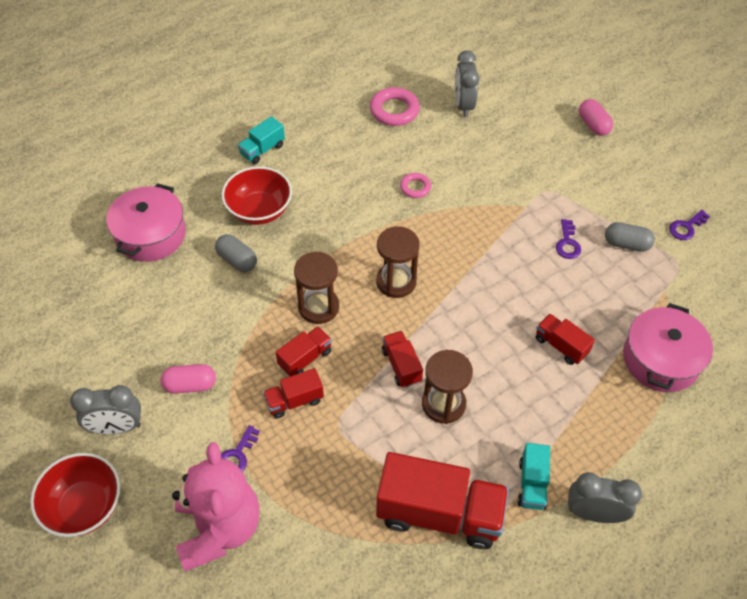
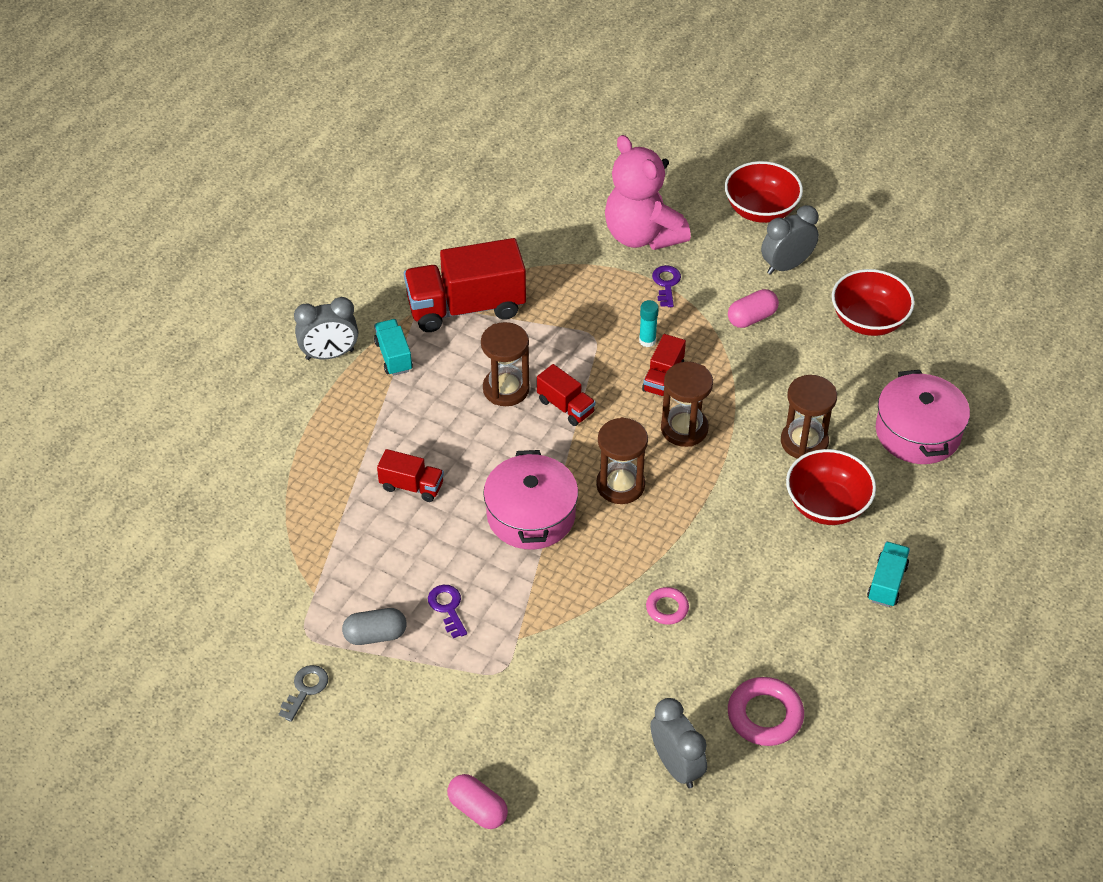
camera: 155 degrees right, 5 degrees down
grey capsule [215,234,257,272] -> brown hourglass [781,375,837,459]
red truck [263,368,324,419] -> turquoise glue stick [639,300,659,347]
pink pot [623,303,713,392] -> pink pot moved to [483,450,578,550]
purple key [669,210,710,240] -> grey key [279,665,328,722]
none -> red bowl [832,269,915,336]

